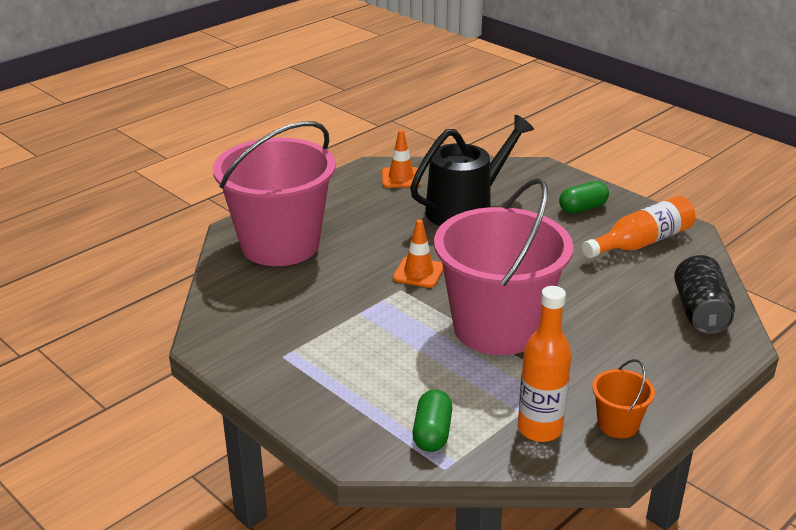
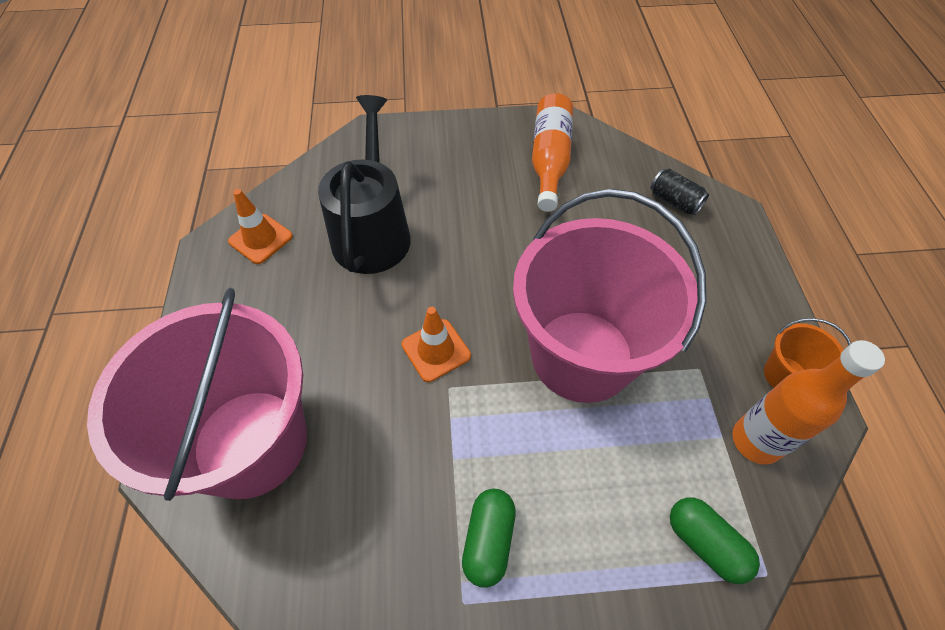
camera: 50 degrees left, 25 degrees up
green capsule [559,181,609,214] -> green capsule moved to [462,489,516,588]
black can [674,255,735,334] -> black can [650,169,709,215], size x0.61

